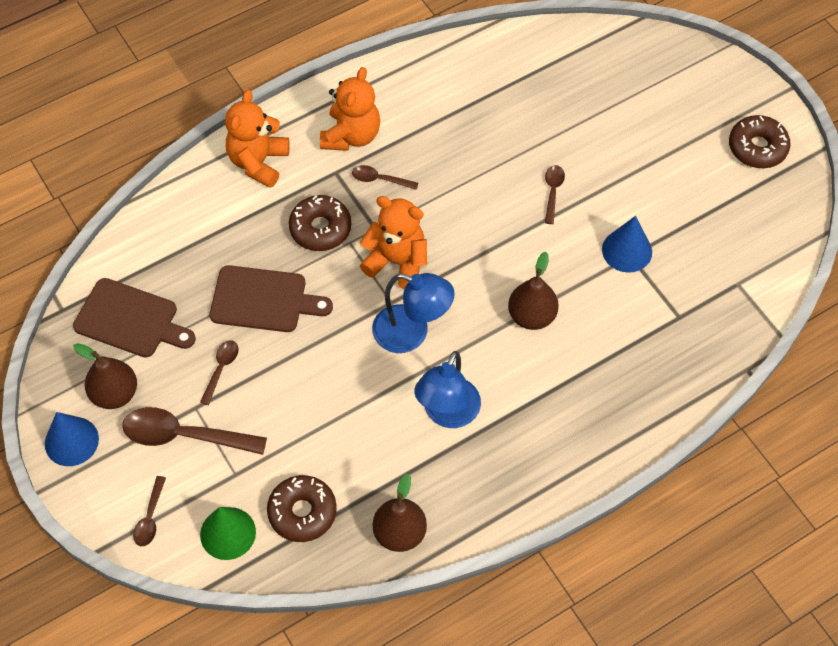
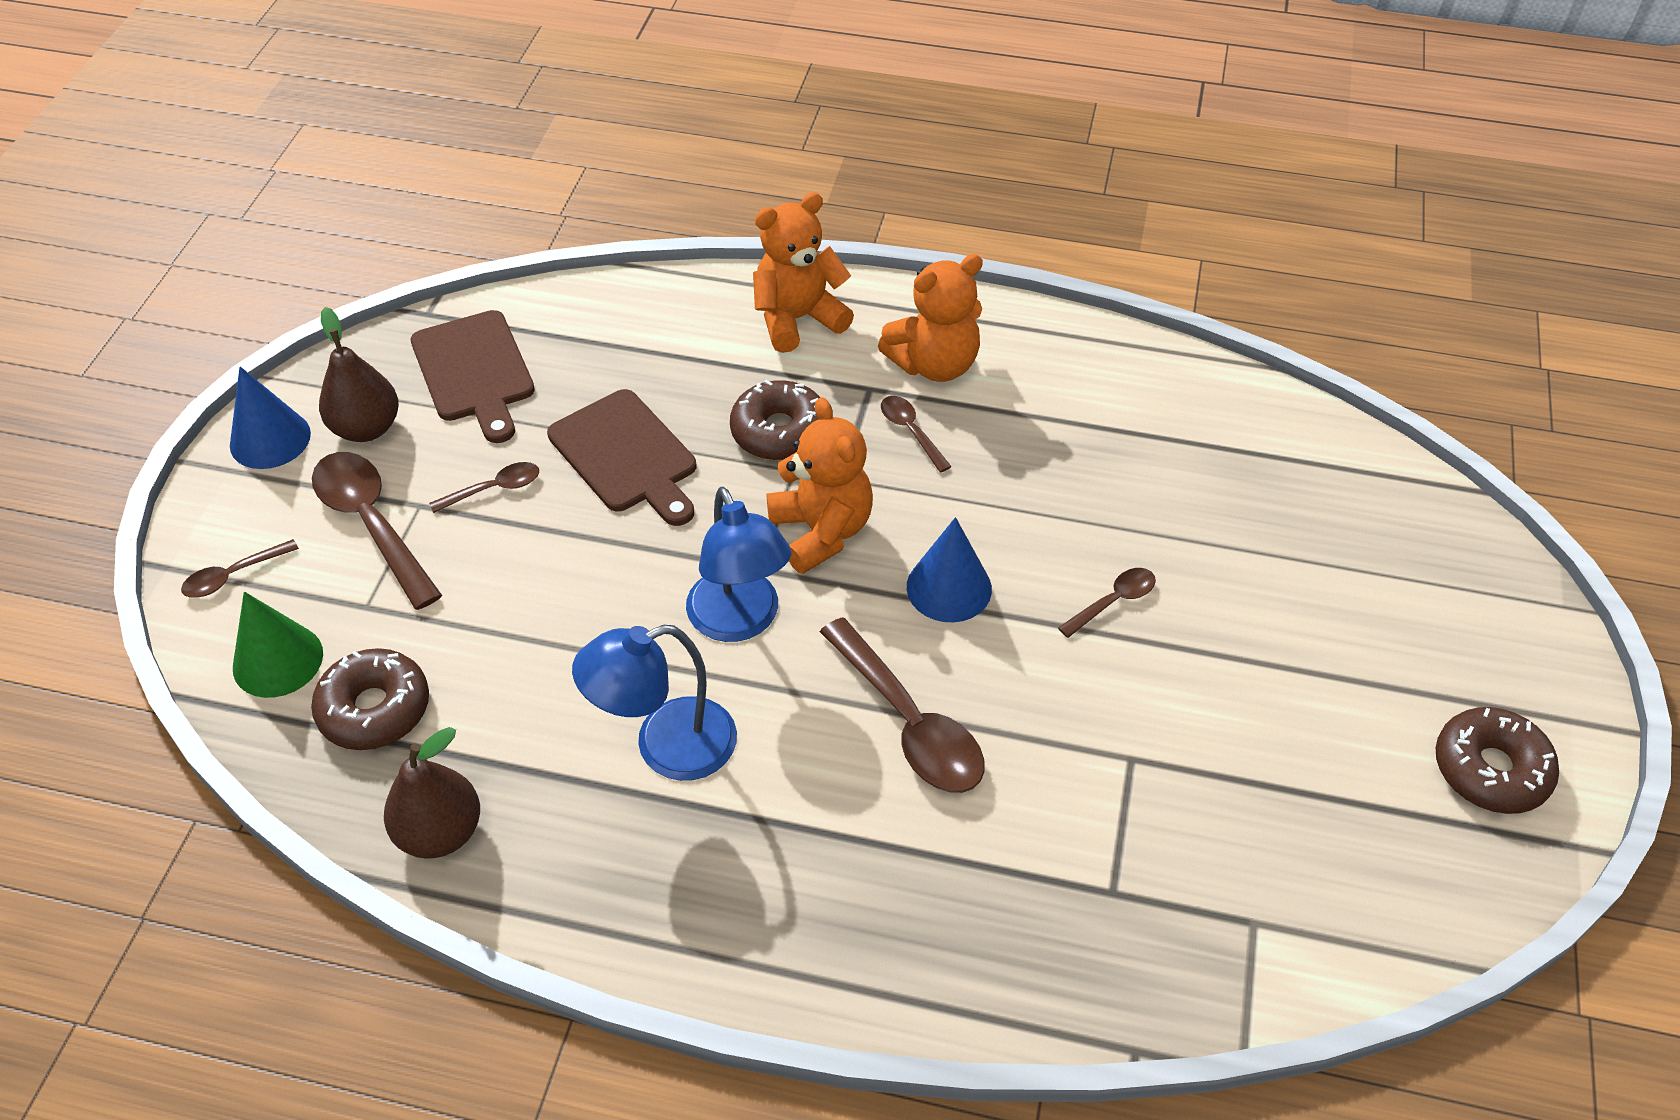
camera: 45 degrees right, 10 degrees down
brown pear [508,252,559,330] -> brown spoon [820,617,985,793]
blue cone [602,216,652,273] -> blue cone moved to [907,517,992,622]

